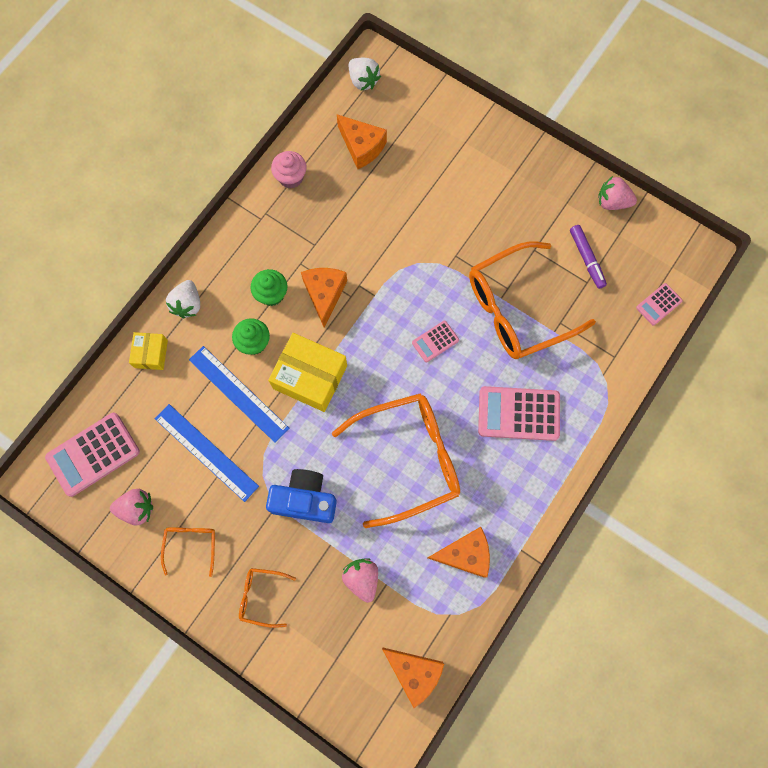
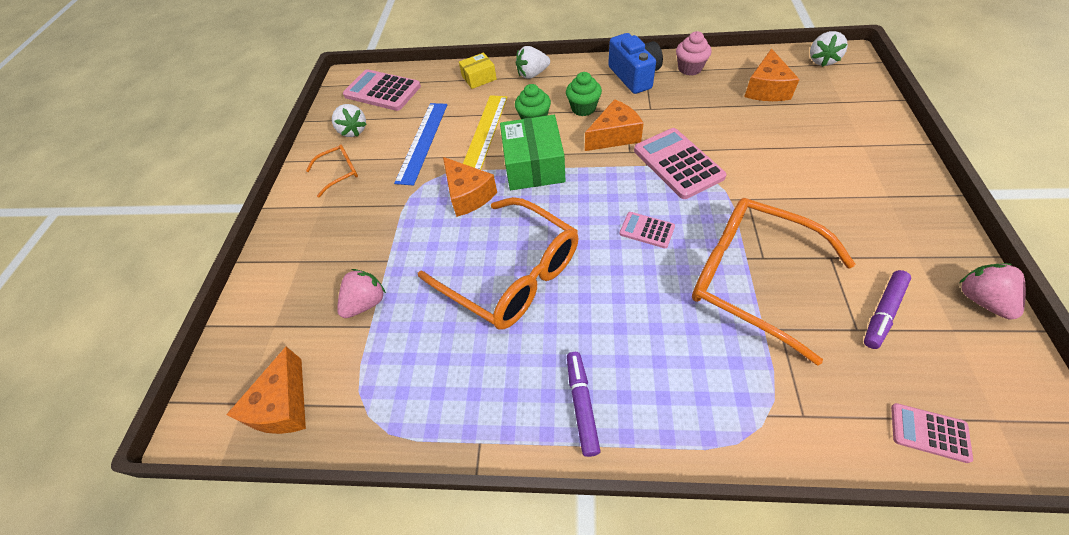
camera: 65 degrees right, 20 degrees down
pink strawberry [110,489,153,525] -> white strawberry [332,104,367,137]
blue ruler [189,346,289,443] -> yellow ruler [463,95,507,170]
orange glasses [239,568,296,628] -> none
blue camera [266,469,337,523] -> blue camera moved to [608,33,663,94]
yellow box [268,333,347,412] -> green box [500,115,565,190]
orange cheese [428,527,490,578] -> orange cheese moved to [443,157,497,217]
pink calculator [478,386,560,441] -> pink calculator moved to [634,128,727,199]
none -> purple marker [567,352,601,457]

